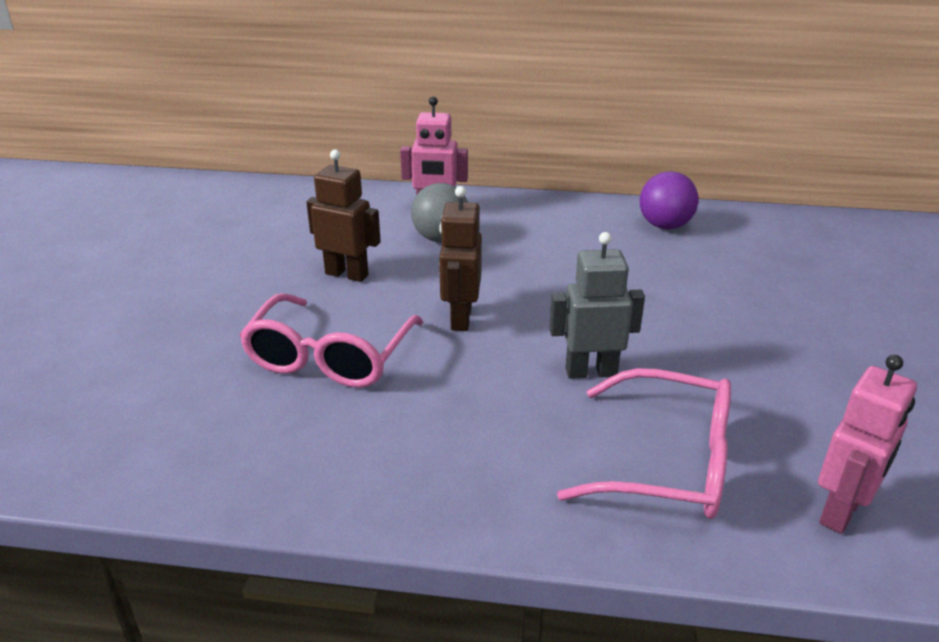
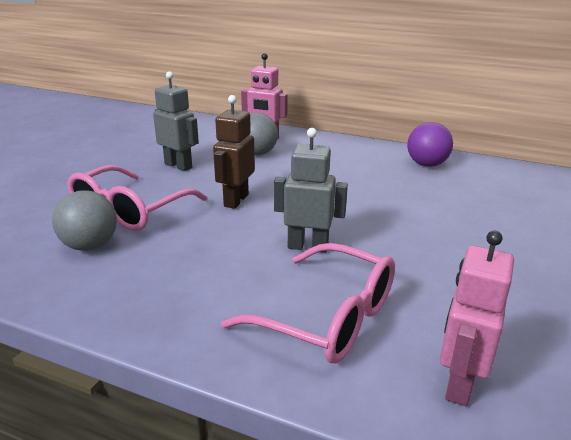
camera: 15 degrees right, 5 degrees down
brown robot [306,150,381,282] -> grey robot [153,72,199,171]
pink robot [818,355,917,534] -> pink robot turned 150 degrees clockwise [440,230,514,406]
none -> grey ball [52,190,117,251]

